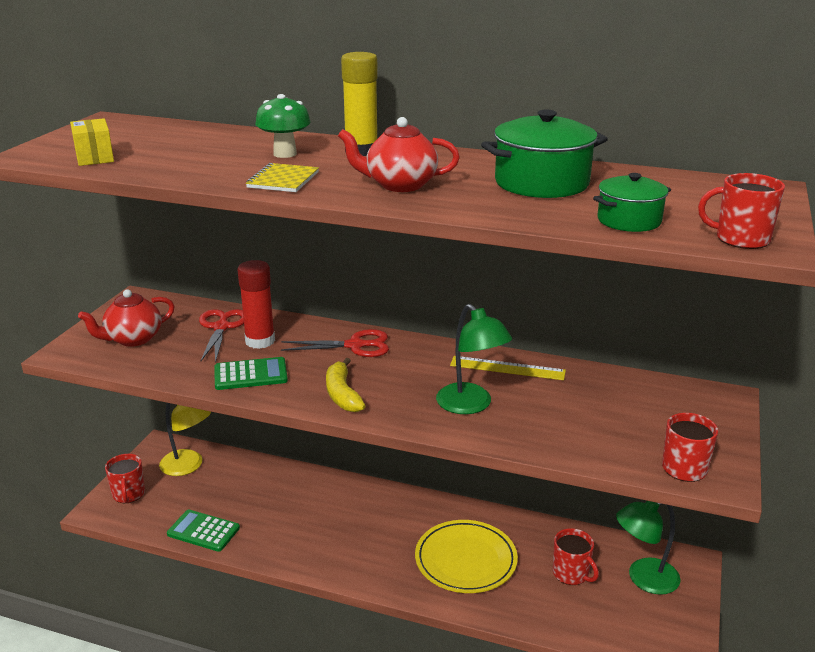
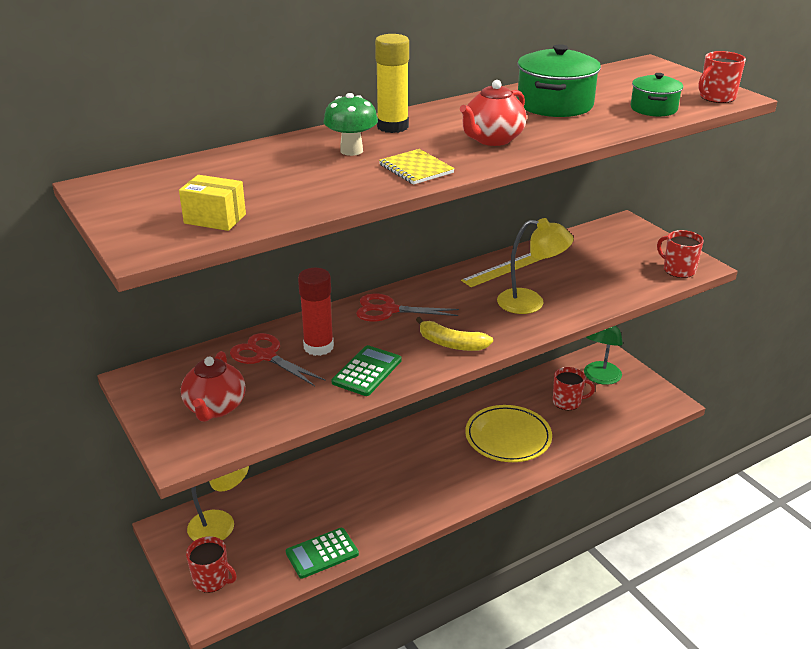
camera: 50 degrees left, 5 degrees up
red scissors [281,329,389,357] -> red scissors turned 120 degrees counterclockwise [356,294,459,322]
green lamp [436,304,512,414] -> yellow lamp [497,218,574,314]

